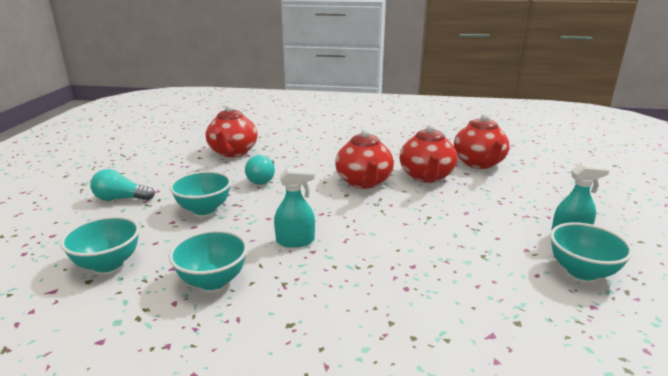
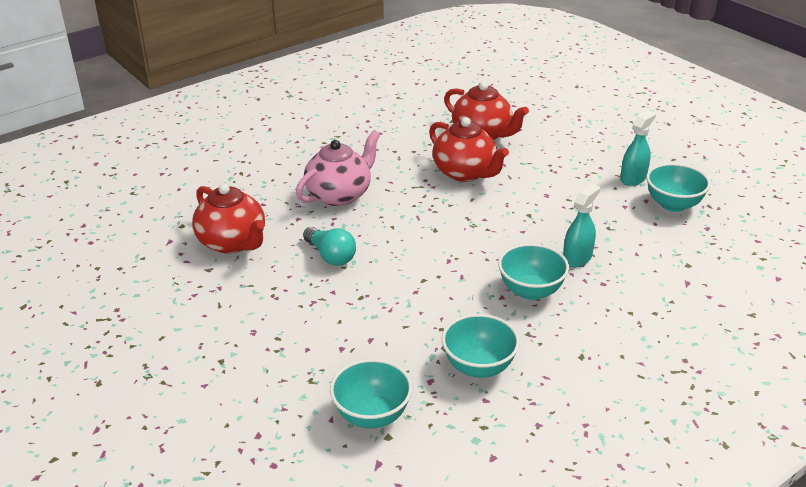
camera: 45 degrees left, 10 degrees up
turquoise light bulb [90,169,155,201] -> none
turquoise bowl [170,171,231,215] -> turquoise bowl moved to [498,243,569,300]
turquoise spray bottle [274,168,315,248] -> turquoise spray bottle moved to [563,184,600,268]
red teapot [335,129,394,189] -> none
none -> pink teapot [296,130,380,206]

